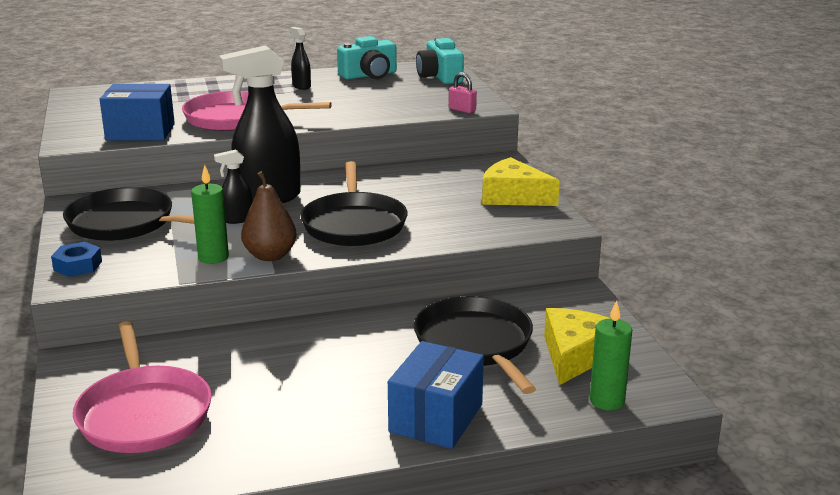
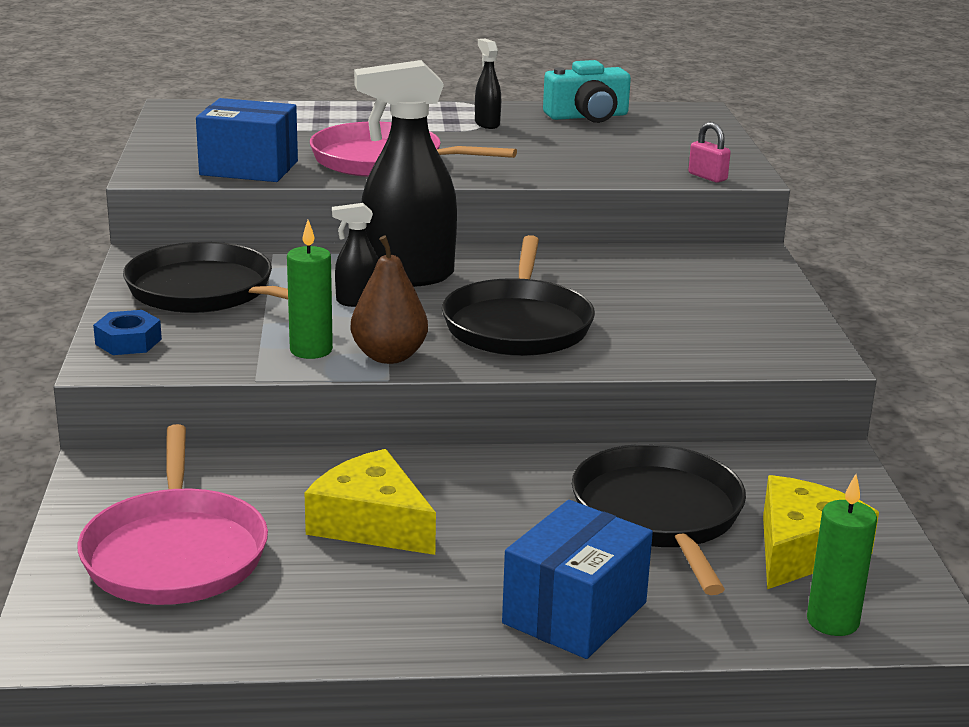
camera: 10 degrees right, 0 degrees up
turquoise camera [416,37,464,84] -> none
yellow cheese [482,157,560,206] -> yellow cheese moved to [305,449,436,555]

